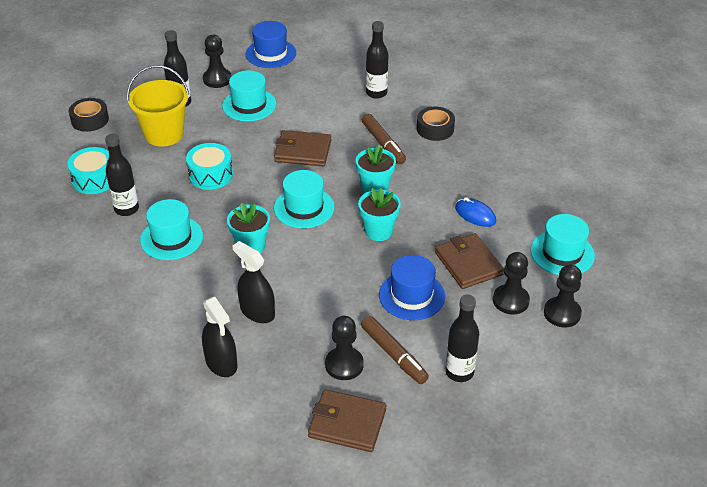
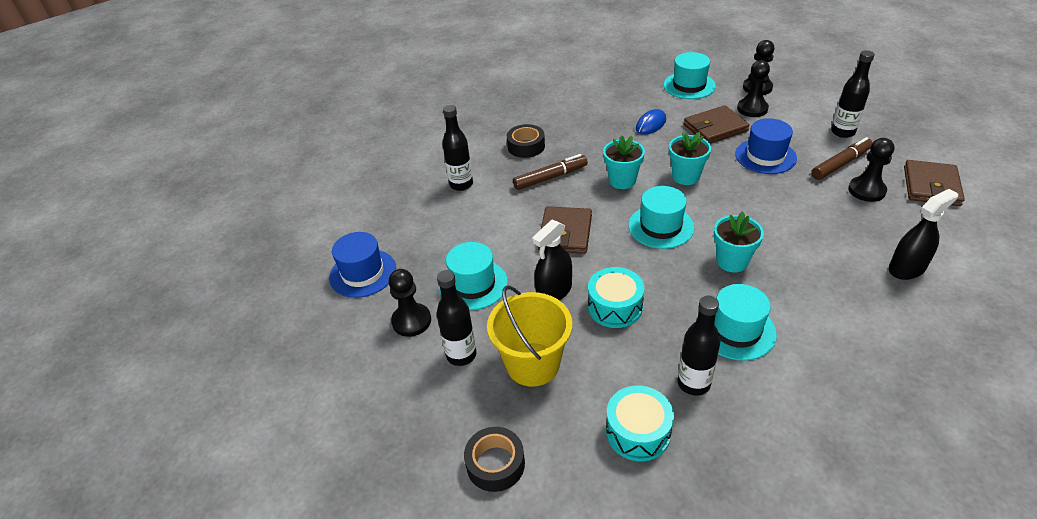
camera: 85 degrees left, 0 degrees up
black spray bottle [233,241,275,323] -> black spray bottle moved to [532,220,572,300]

